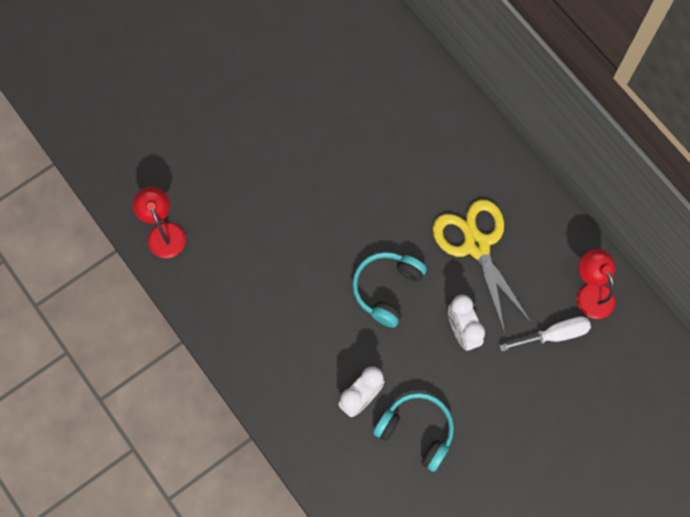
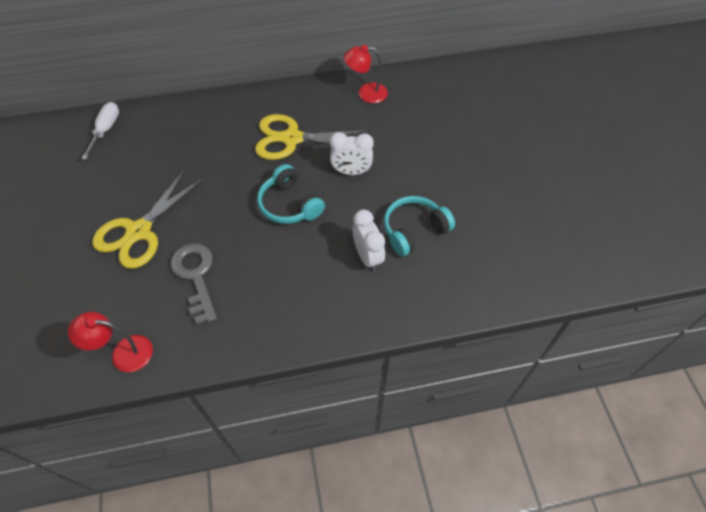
camera: 65 degrees left, 15 degrees down
white screwdriver [499,316,591,352] -> white screwdriver moved to [81,102,119,160]
none -> yellow scissors [92,169,204,269]
none -> grey key [170,243,217,325]

